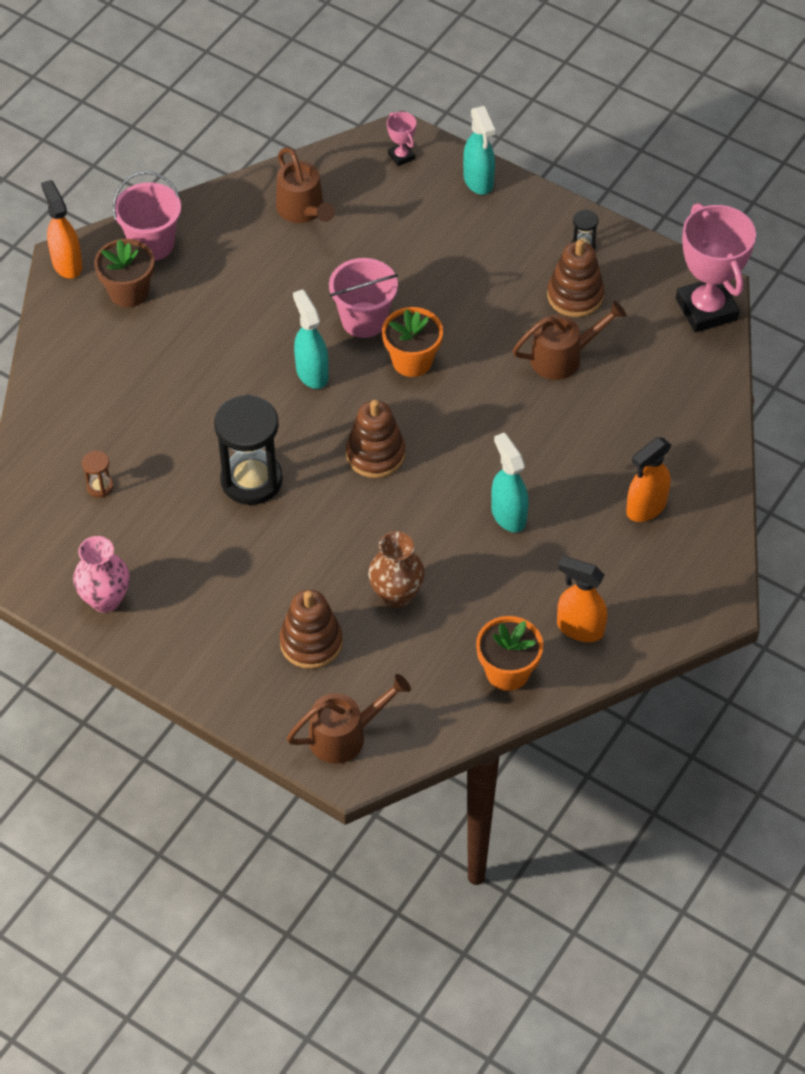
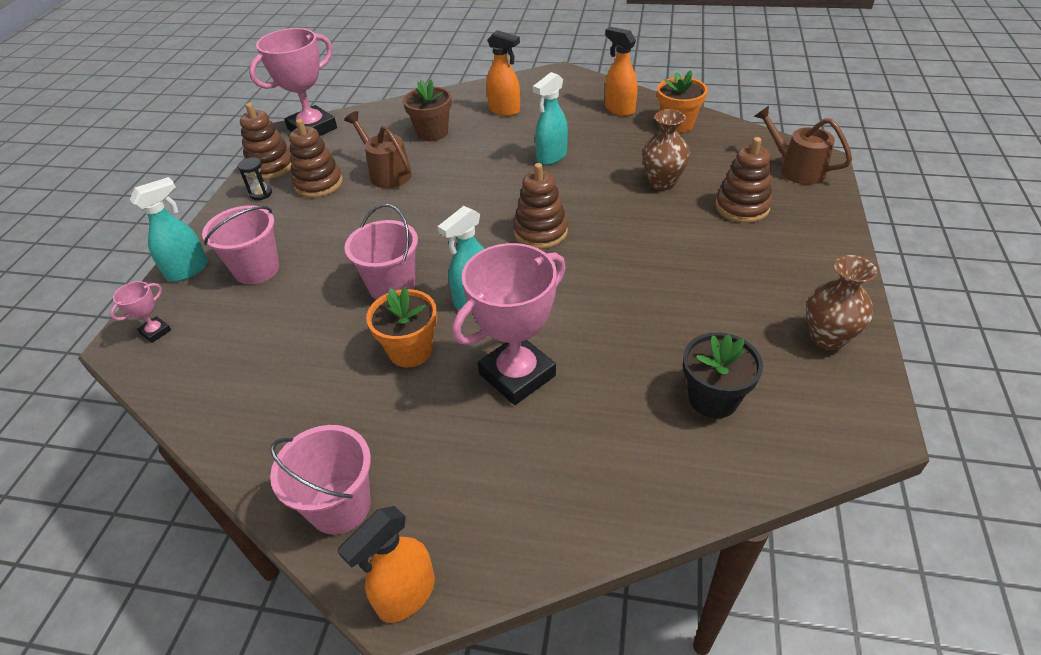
camera: 110 degrees left, 10 degrees down
pink vase [73,536,130,612] -> brown vase [806,255,877,350]
brown hourglass [82,451,114,497] -> black flower pot [683,332,763,418]
brown flower pot [94,239,154,307] -> brown flower pot moved to [403,79,452,141]
black hourglass [214,395,283,505] -> none
brown watering can [276,147,335,223] -> none
orange flower pot [382,307,443,377] -> orange flower pot moved to [366,287,437,367]
orange spray bottle [557,556,607,642] -> orange spray bottle turned 135 degrees clockwise [605,27,638,116]
none -> pink bucket [202,205,279,285]
none -> brown stacking toy [240,103,291,179]
none -> pink trophy [452,243,566,405]

